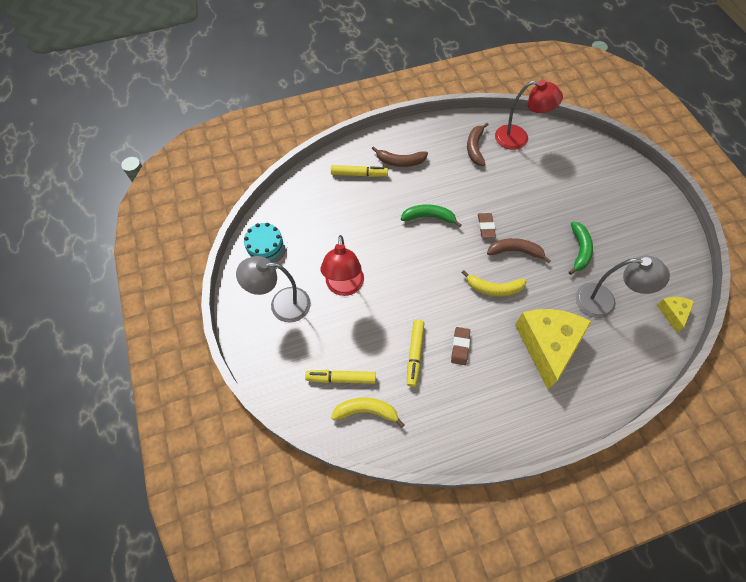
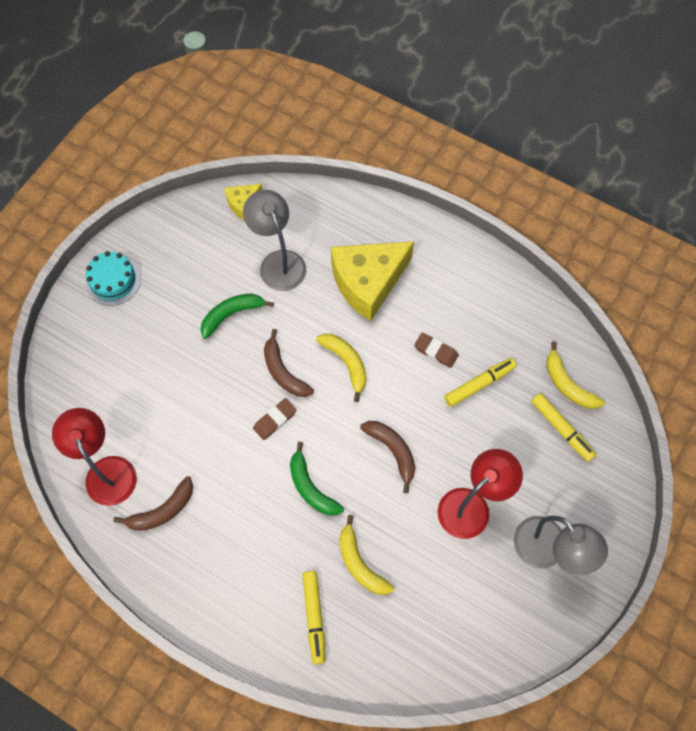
camera: 130 degrees left, 5 degrees up
turquoise cake [243,223,287,263] -> turquoise cake moved to [86,251,141,306]
yellow marker [331,165,388,177] -> yellow marker turned 150 degrees counterclockwise [302,571,326,664]
brown banana [372,146,428,167] -> brown banana moved to [360,421,415,493]
brown eraser [451,327,470,365] -> brown eraser turned 60 degrees clockwise [414,333,459,368]
none -> yellow banana [339,515,394,595]

